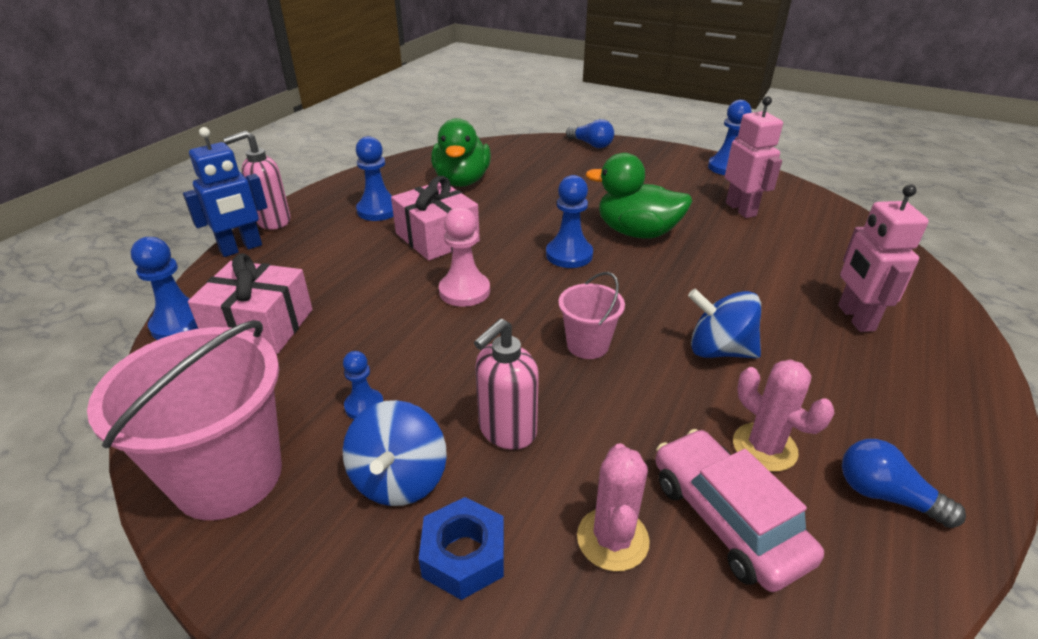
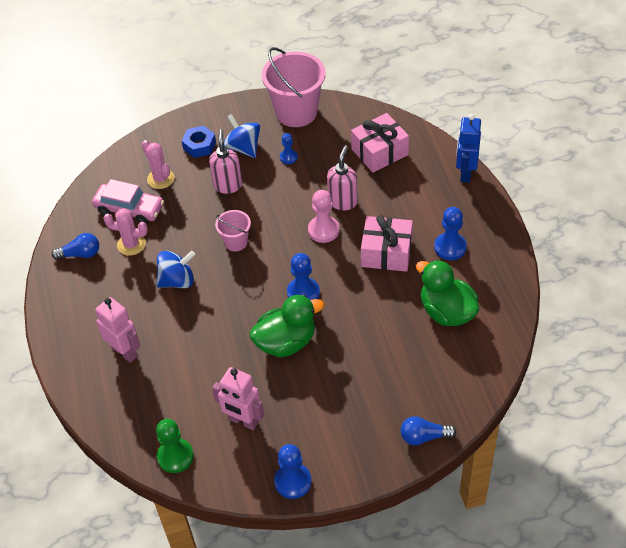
camera: 140 degrees right, 15 degrees up
blue pawn [131,237,198,340] -> none
pink soap dispenser [223,131,291,230] -> pink soap dispenser moved to [327,146,358,211]
none -> green pawn [156,419,194,473]

